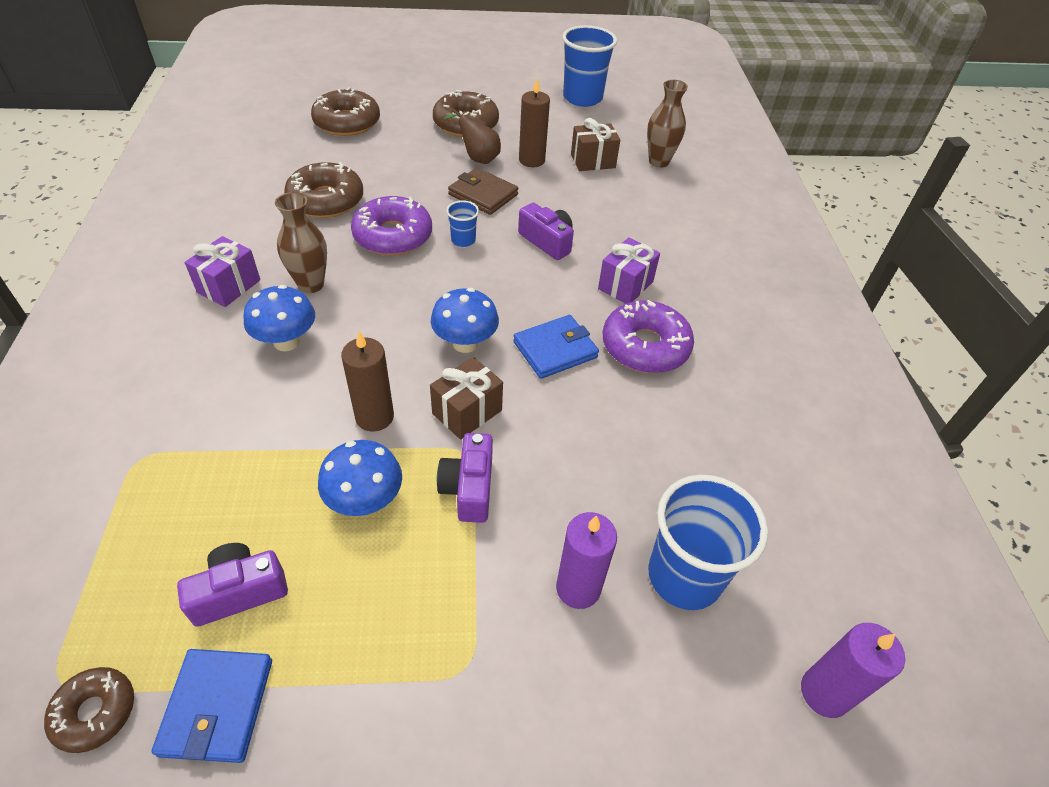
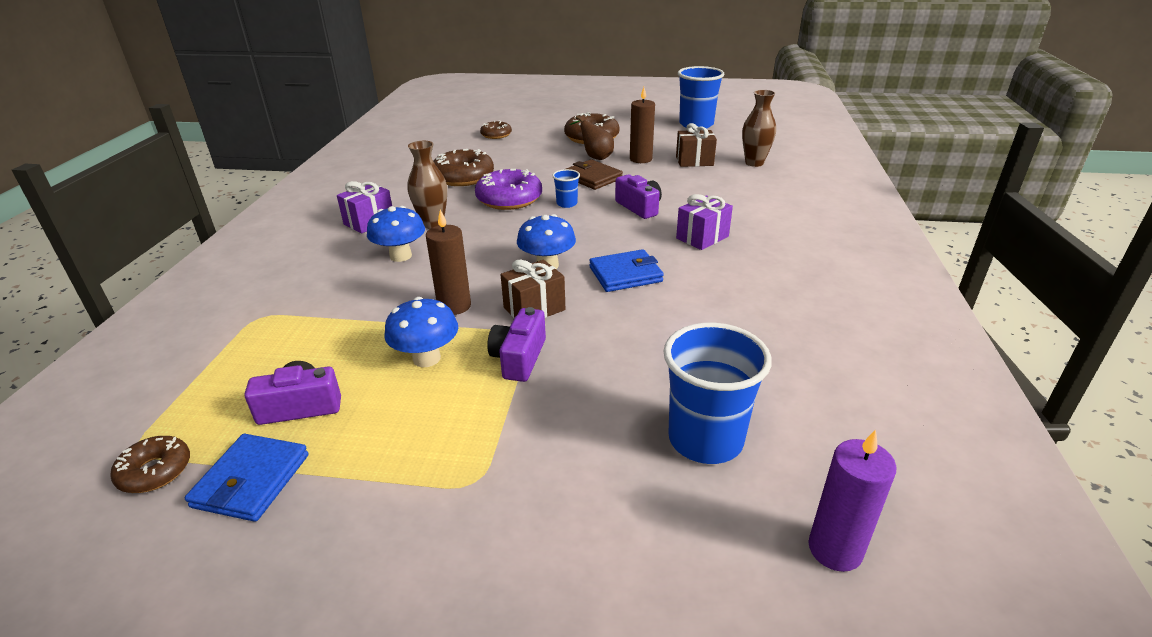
camera: 15 degrees right, 15 degrees down
brown donut [311,87,380,136] -> brown donut [480,120,512,139], size x0.58
purple candle [556,512,617,609] -> none
purple donut [603,300,694,373] -> none

